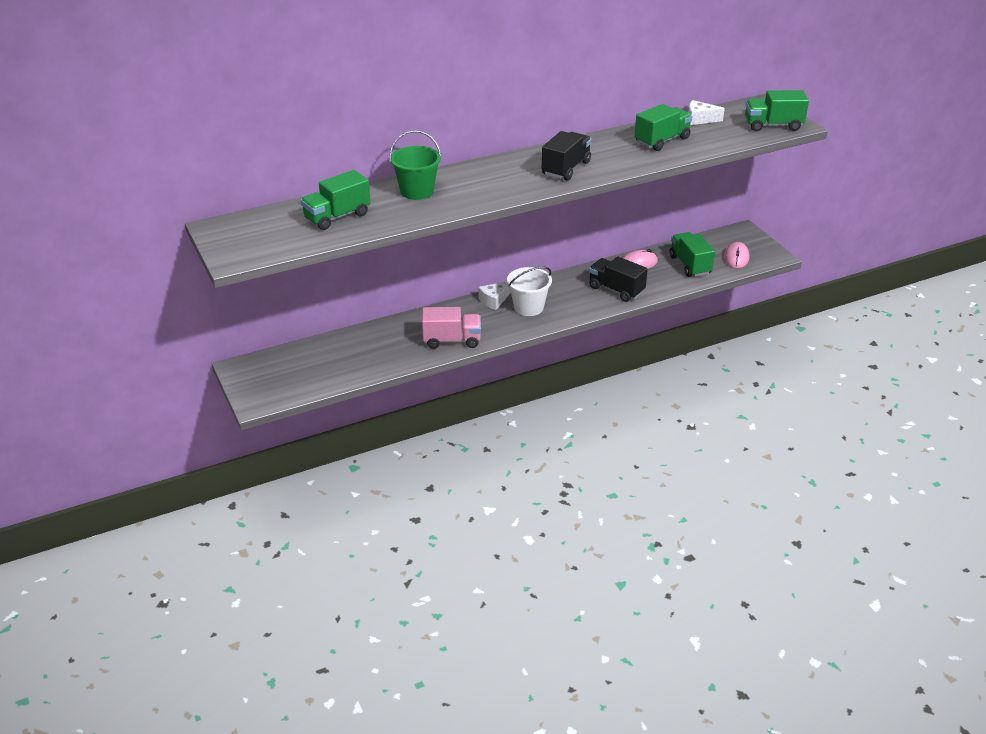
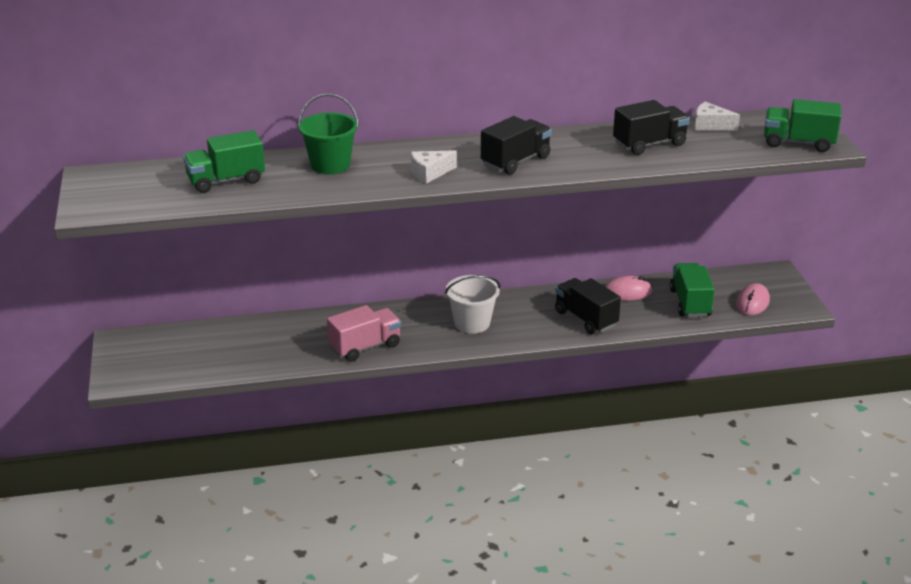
camera: 15 degrees right, 5 degrees down
pink truck [422,307,481,349] -> pink truck turned 45 degrees counterclockwise [327,305,401,362]
white cheese [478,282,511,310] -> white cheese moved to [411,150,457,184]
green truck [635,104,693,151] -> black truck [613,100,690,155]

